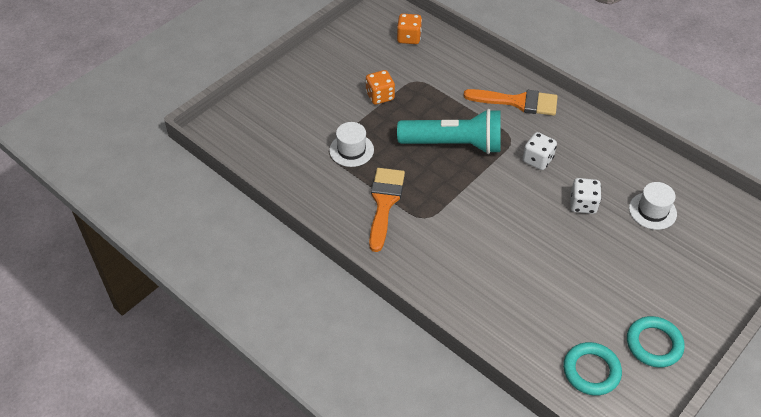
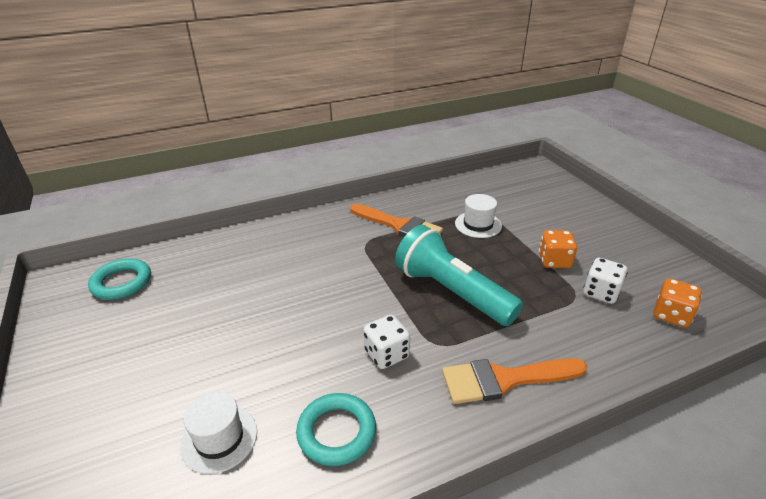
camera: 115 degrees right, 15 degrees down
turquoise flashlight [397,109,501,154] -> turquoise flashlight turned 105 degrees clockwise [395,225,523,326]
orange brush [463,89,558,116] -> orange brush turned 45 degrees clockwise [442,358,588,404]
white dice [570,178,602,214] -> white dice moved to [583,258,627,304]
turquoise ring [627,316,685,368] -> turquoise ring moved to [296,393,376,466]

